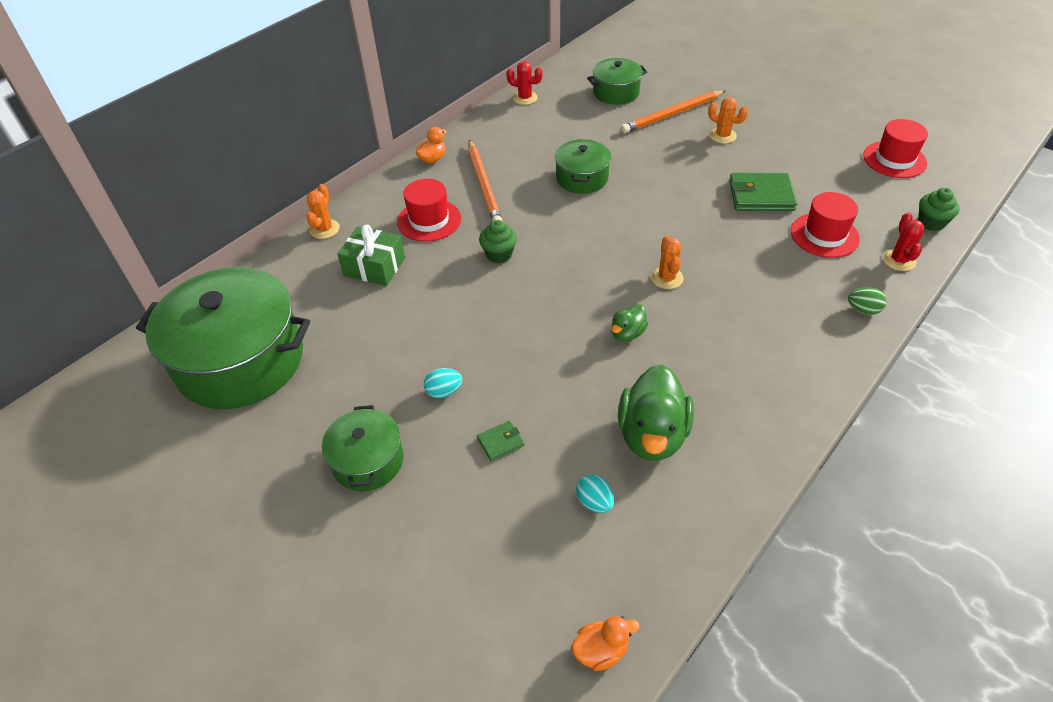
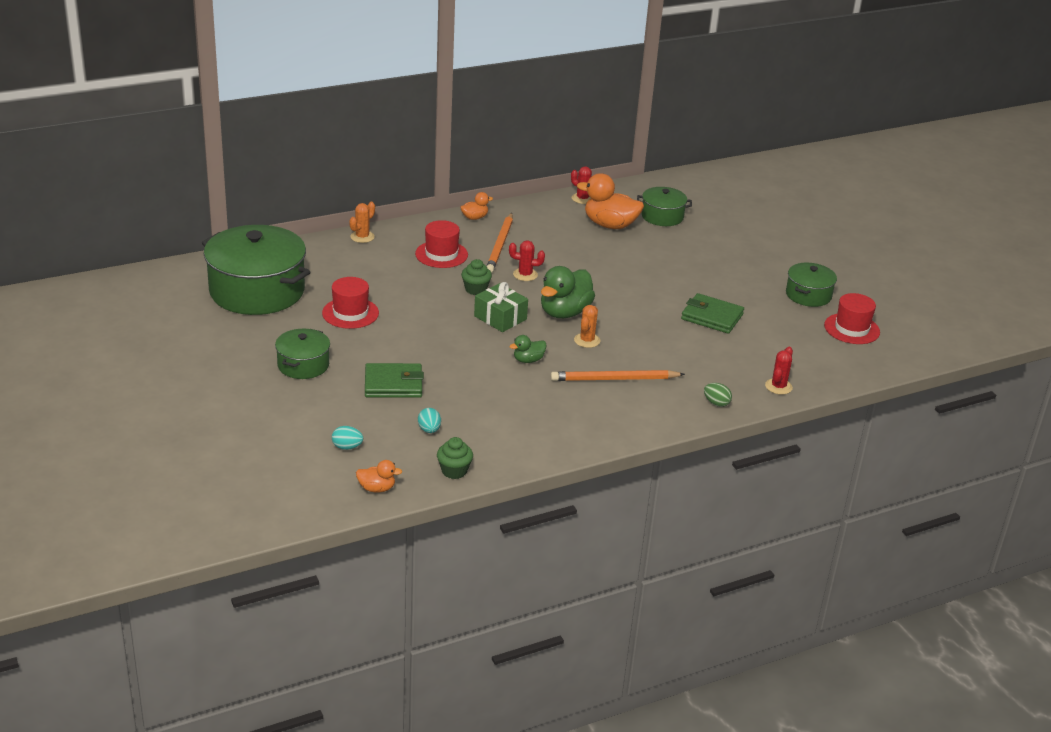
camera: 20 degrees right, 15 degrees down
green gift [337,225,405,286] -> green gift moved to [474,282,528,332]
turquoise egg [424,368,462,398] -> turquoise egg moved to [332,426,363,450]
green wallet [477,421,524,461] -> green wallet [365,363,424,398], size x2.03
green pot [555,139,611,194] -> green pot moved to [786,263,837,307]
green duck [618,364,694,461] -> green duck moved to [541,266,595,318]
orange pencil [621,90,725,133] -> orange pencil moved to [551,370,685,381]
orange cactus [708,97,748,144] -> none
red hat [791,192,860,258] -> red hat moved to [322,277,379,329]
green cupcake [918,188,960,231] -> green cupcake moved to [437,437,473,479]
none -> red cactus [509,240,545,281]
none -> orange duck [577,173,644,229]

